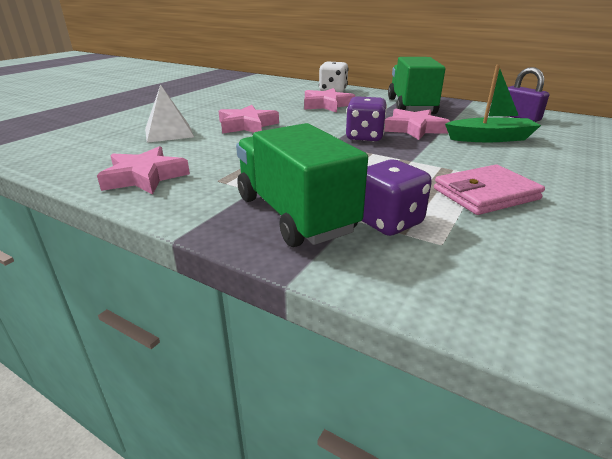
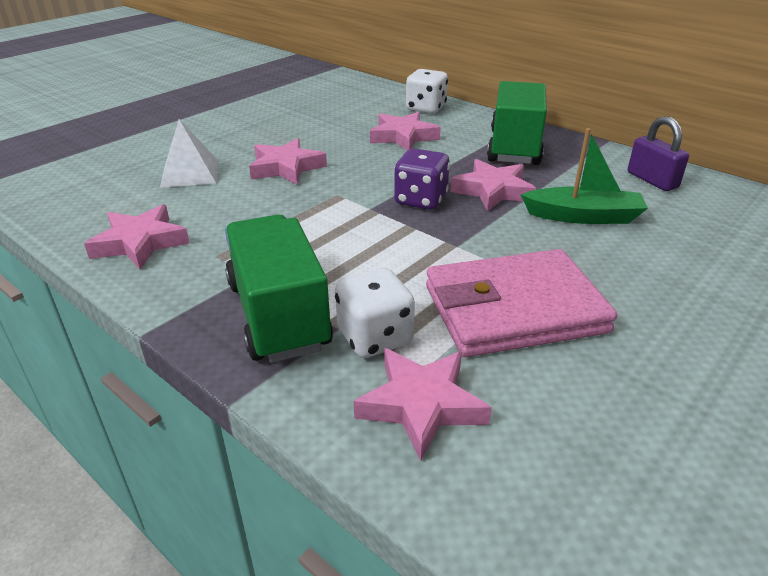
camera: 10 degrees right, 5 degrees up
purple dice [362,160,432,236] -> white dice [335,268,415,358]
pink wallet [434,165,545,215] -> pink wallet [426,249,617,357], size x1.53
none -> pink star [354,348,492,461]

